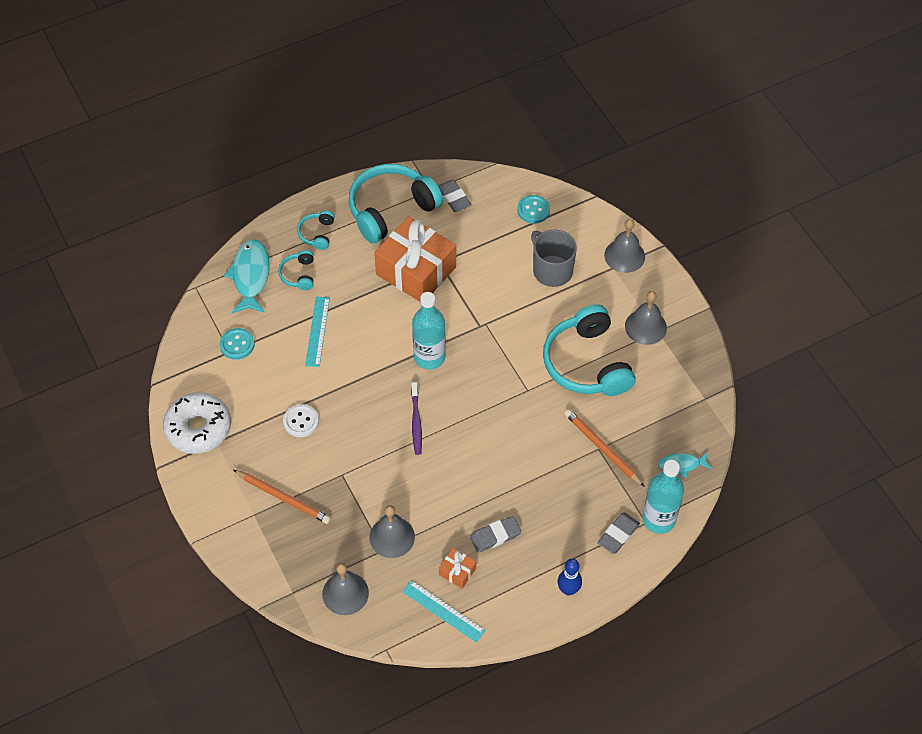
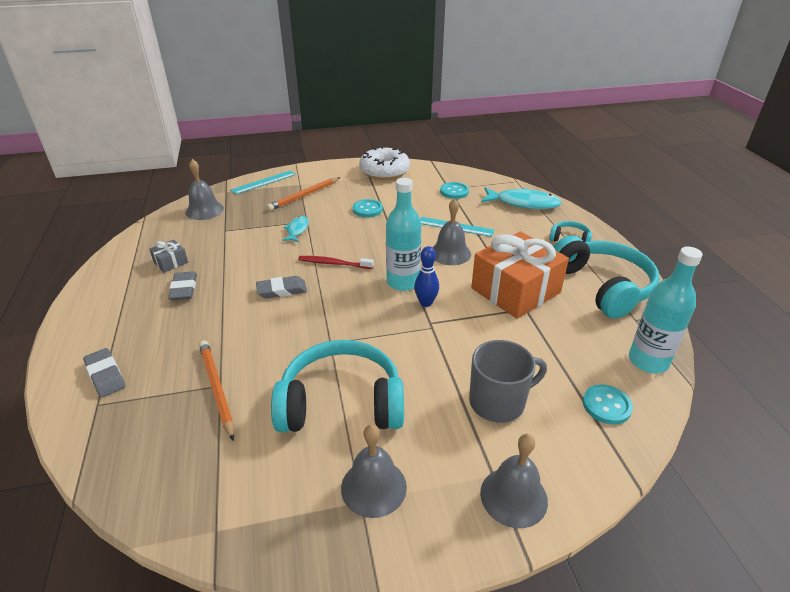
camera: 105 degrees right, 20 degrees down
turquoise headphones [278,250,314,290] -> none
white button [283,404,319,437] -> turquoise button [353,199,383,217]
grey bell [369,505,415,558] -> grey bell moved to [432,198,471,265]
turquoise ruler [402,580,485,642] -> turquoise ruler moved to [231,171,296,194]
purple toothbrush [411,382,422,455] -> red toothbrush [298,256,374,269]
grey eraser [438,180,472,212] -> grey eraser moved to [256,276,307,299]
orange gift [439,548,476,589] -> grey gift [149,239,188,273]
blue bowling pin [558,559,582,596] -> blue bowling pin moved to [414,246,439,307]
orange pencil [565,409,645,487] -> orange pencil turned 90 degrees counterclockwise [199,340,234,441]
turquoise bottle [643,460,684,534] -> turquoise bottle moved to [629,247,703,373]
turquoise fish [658,452,711,477] -> turquoise fish moved to [282,216,309,242]

